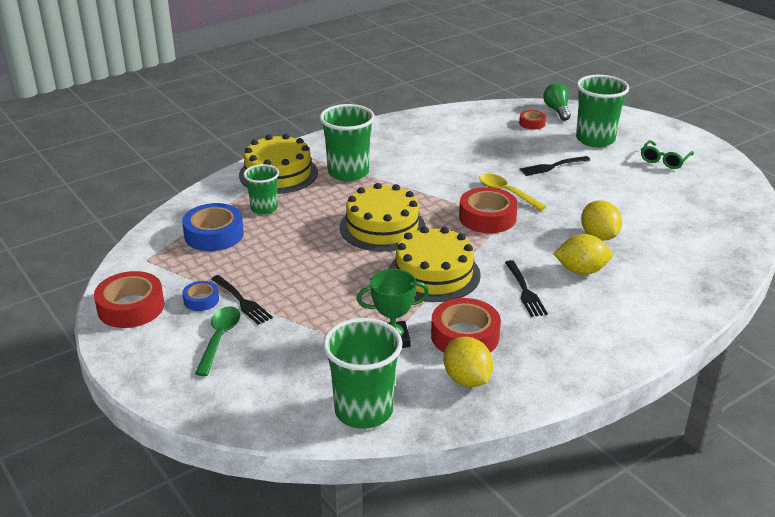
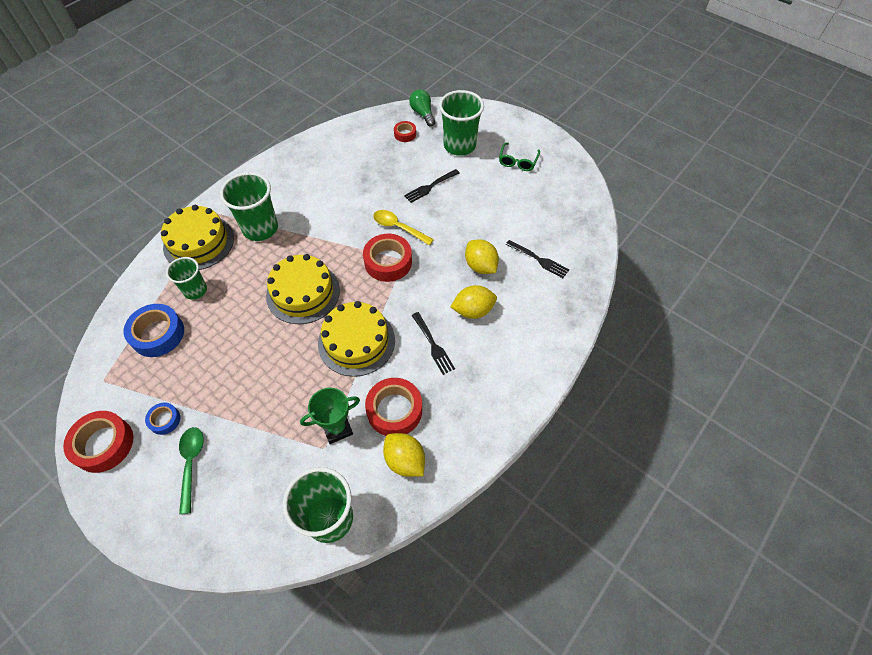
camera: 15 degrees left, 25 degrees up
black fork [211,275,273,325] -> black fork moved to [506,240,569,278]

